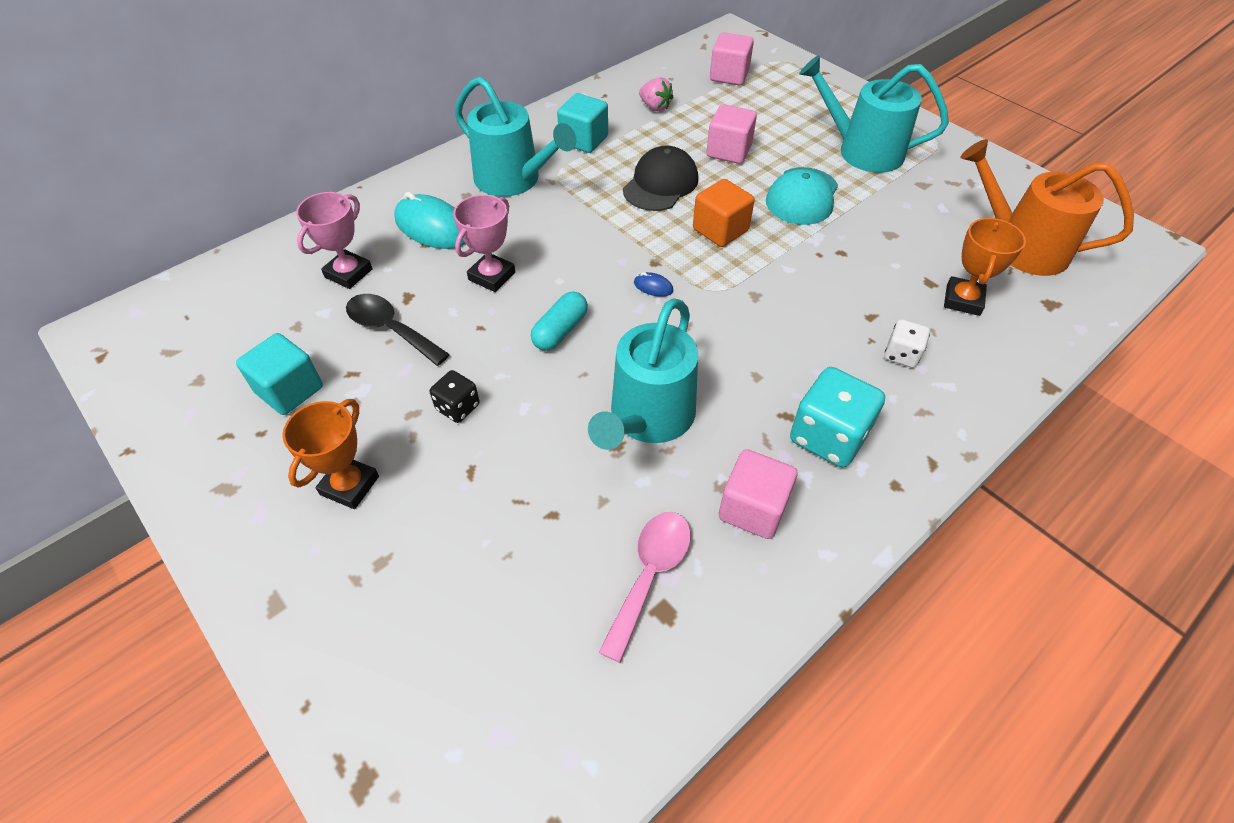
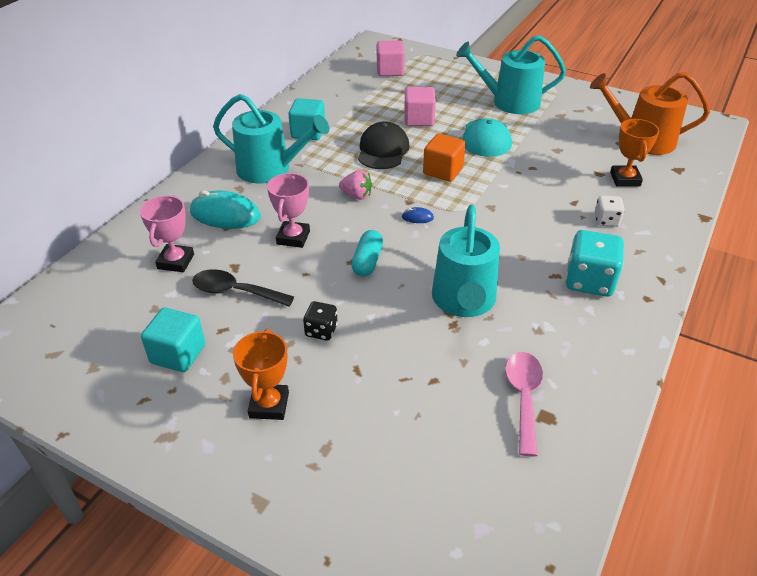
camera: 20 degrees left, 10 degrees down
pink strawberry [639,77,673,112] -> pink strawberry moved to [339,170,372,200]
pink cube [719,449,797,539] -> none

